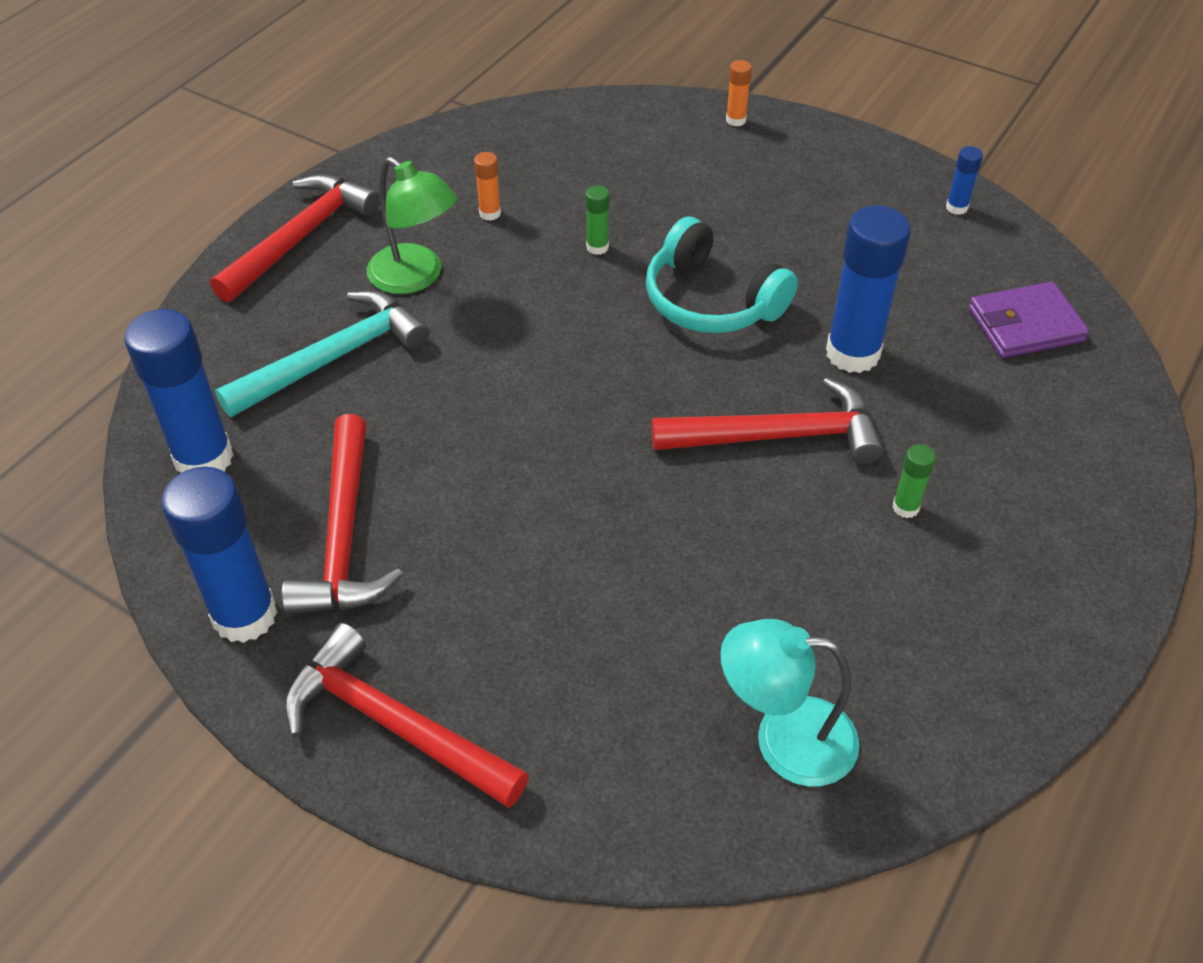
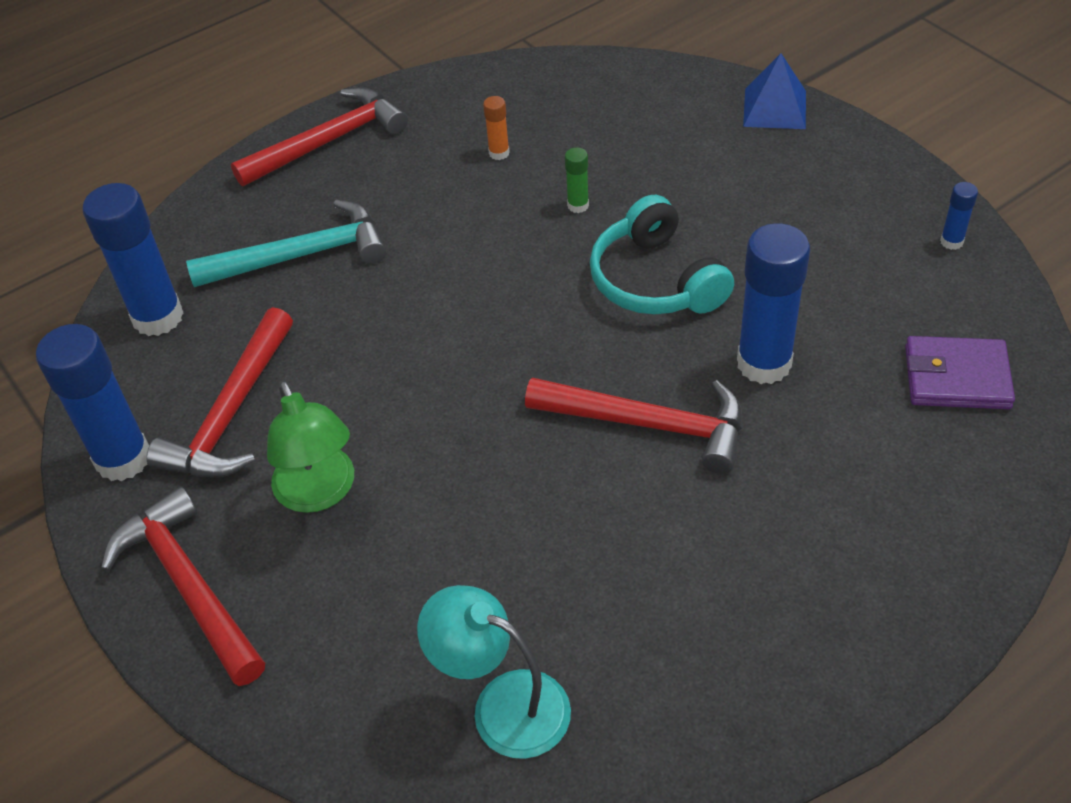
camera: 25 degrees right, 0 degrees up
green lamp [366,157,457,294] -> green lamp moved to [267,380,354,513]
orange glue stick [726,60,752,126] -> blue pyramid [743,53,806,129]
green glue stick [893,444,936,518] -> none

